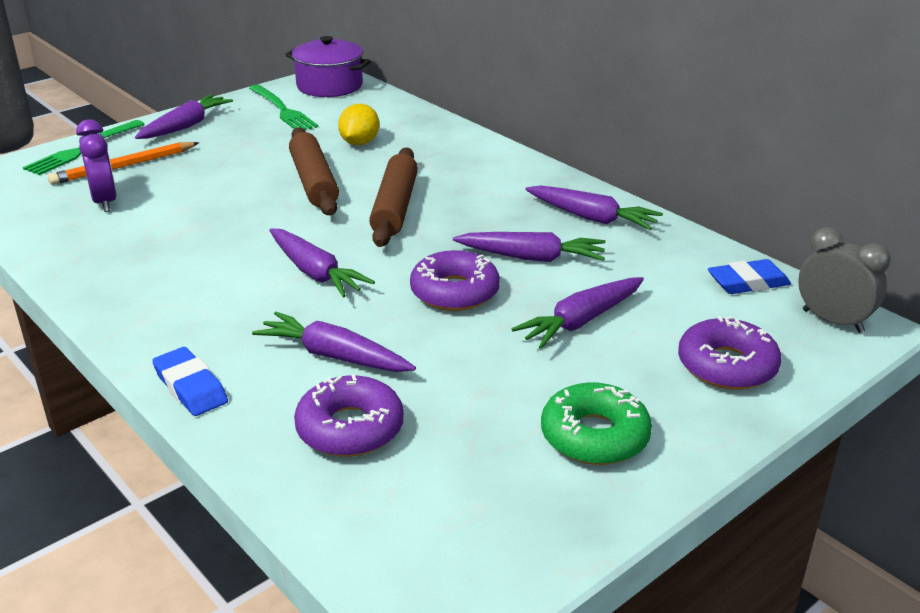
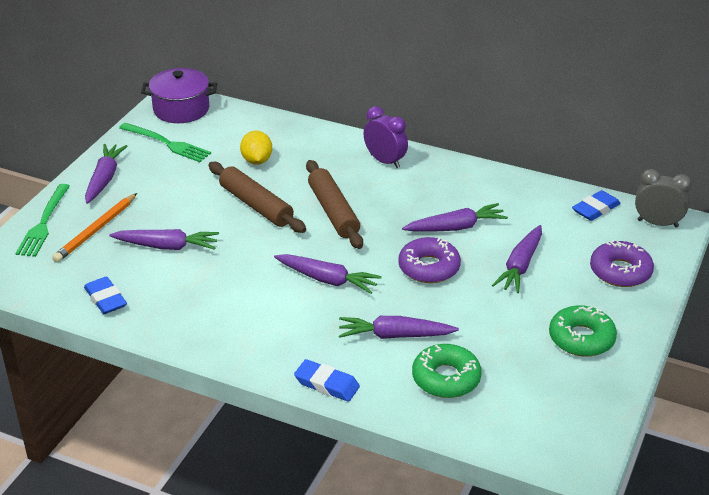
camera: 25 degrees left, 5 degrees up
purple clock [76,119,117,212] -> purple clock moved to [364,106,408,168]
purple donut [294,375,404,457] -> green donut [412,344,482,398]
purple carrot [525,185,663,230] -> purple carrot moved to [109,229,219,250]
none -> blue eraser [84,276,127,314]

